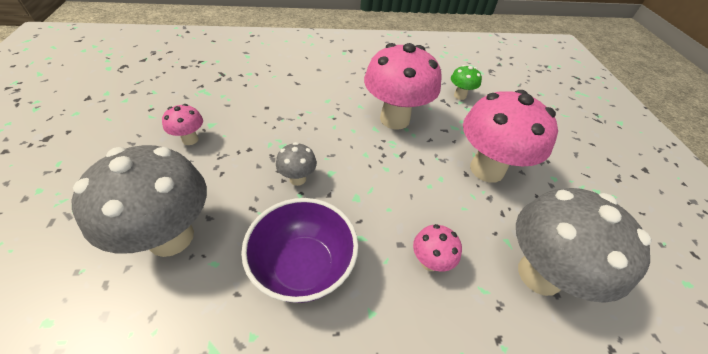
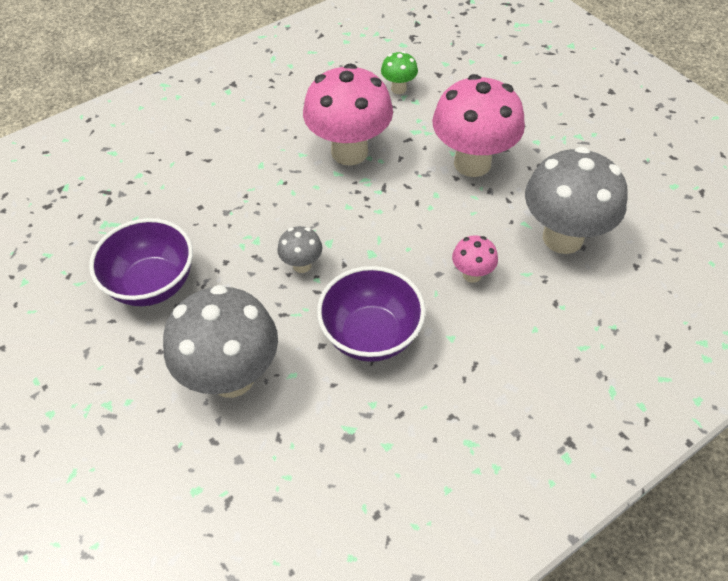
camera: 25 degrees left, 5 degrees up
pink mushroom [162,104,203,145] -> purple bowl [89,218,193,306]

